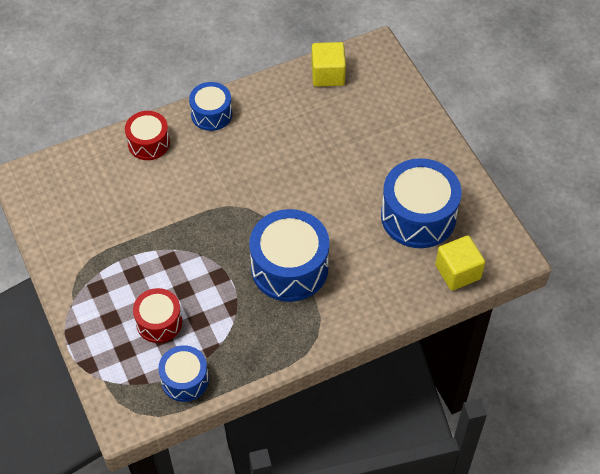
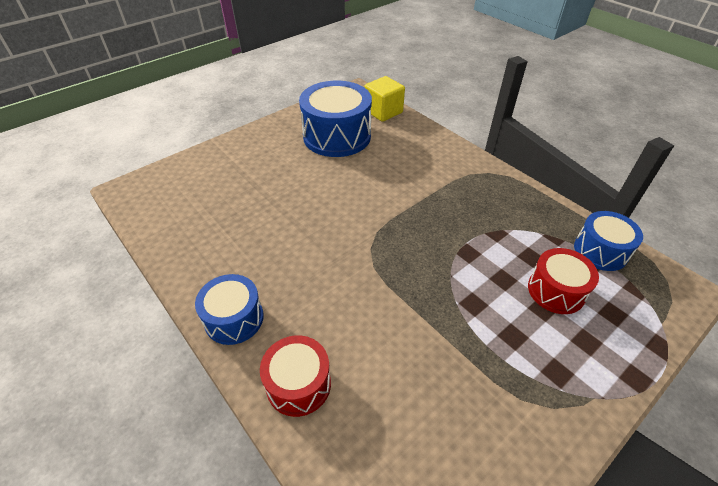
camera: 105 degrees left, 10 degrees down
blue drum [249,209,329,302] -> none
yellow cube [311,42,346,87] -> none

